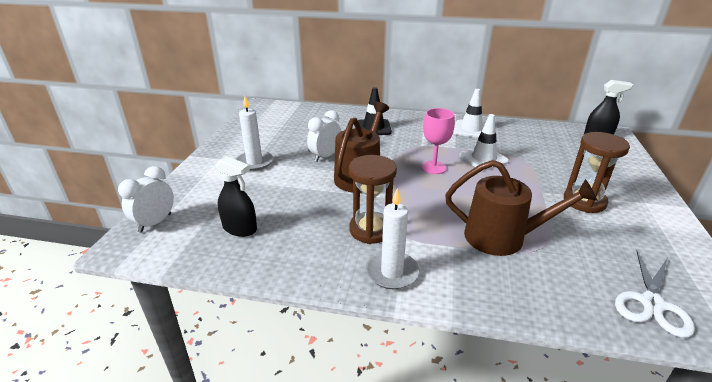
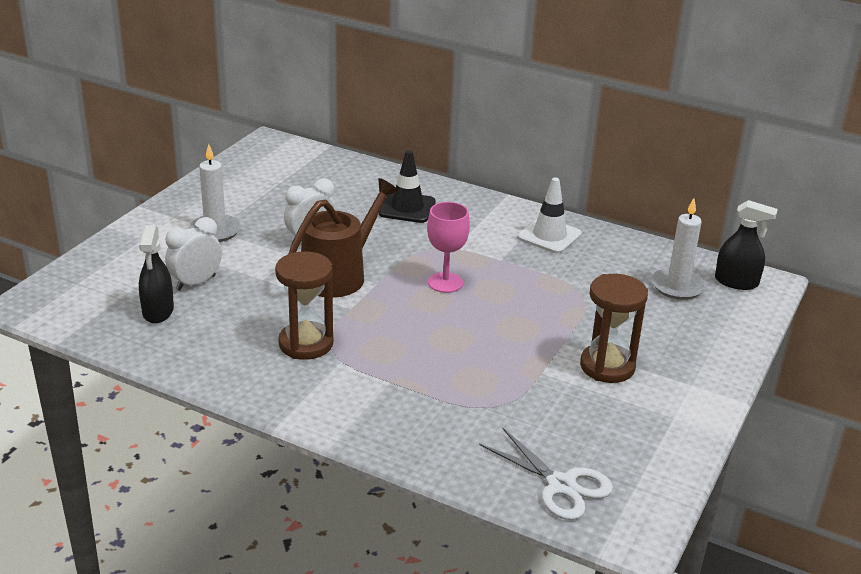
camera: 15 degrees right, 0 degrees up
white clock [118,166,174,233] -> white clock moved to [165,217,222,291]
black spray bottle [216,156,257,237] -> black spray bottle turned 45 degrees clockwise [139,225,174,323]
white candle [366,188,419,289] -> white candle moved to [652,198,706,300]
brown watering can [445,160,597,256] -> none
white traffic cone [459,114,509,171] -> none
white scissors [615,250,695,338] -> white scissors turned 90 degrees counterclockwise [480,428,613,520]

